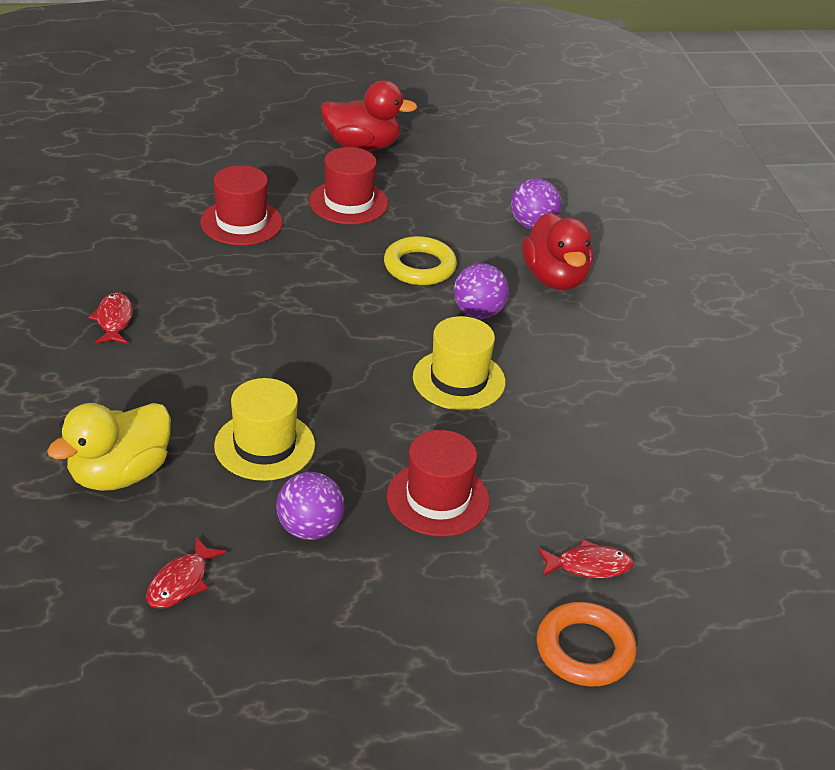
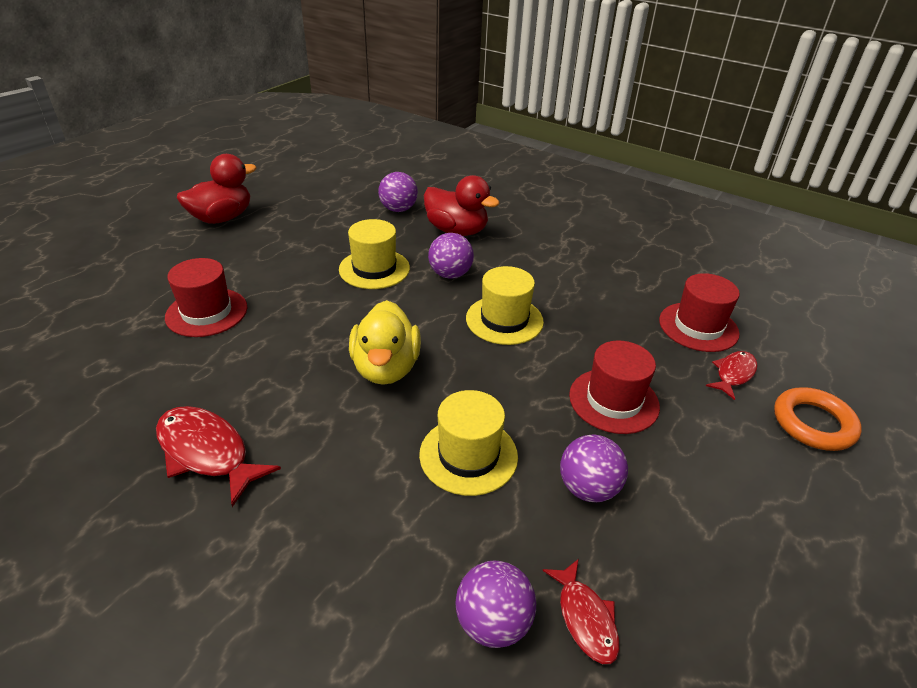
camera: 45 degrees left, 0 degrees up
yellow duck [47,403,171,491] -> yellow duck moved to [349,300,421,385]
red fish [88,292,133,344] -> red fish [156,406,281,507], size x1.66
red hat [309,147,388,225] -> red hat moved to [659,273,740,352]
yellow ring [384,236,457,285] -> yellow hat [339,219,410,289]
none -> purple ball [455,561,536,648]

